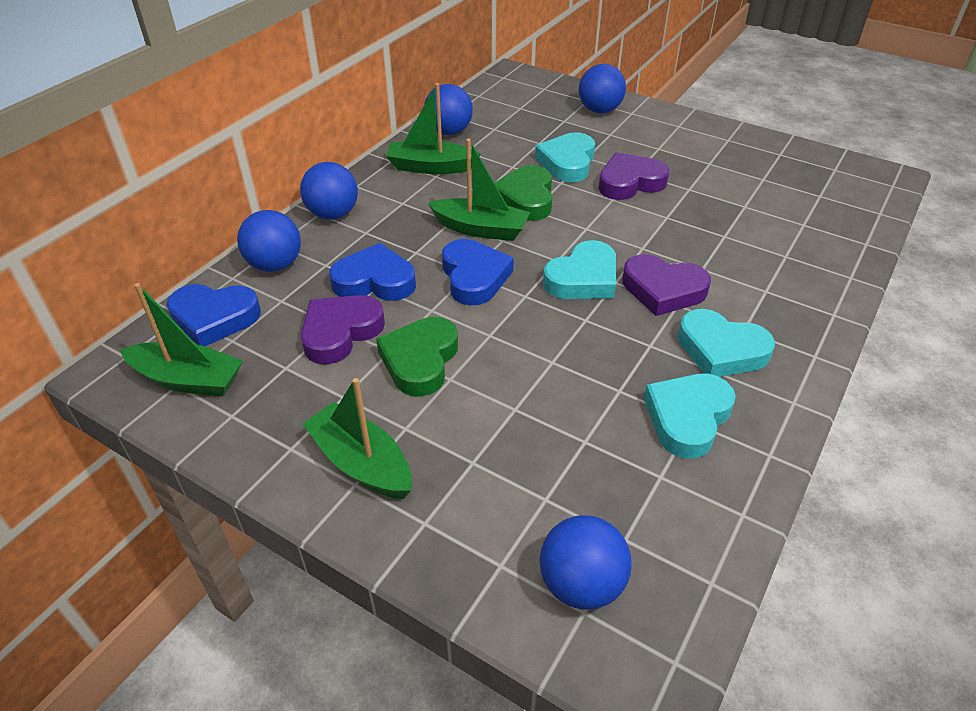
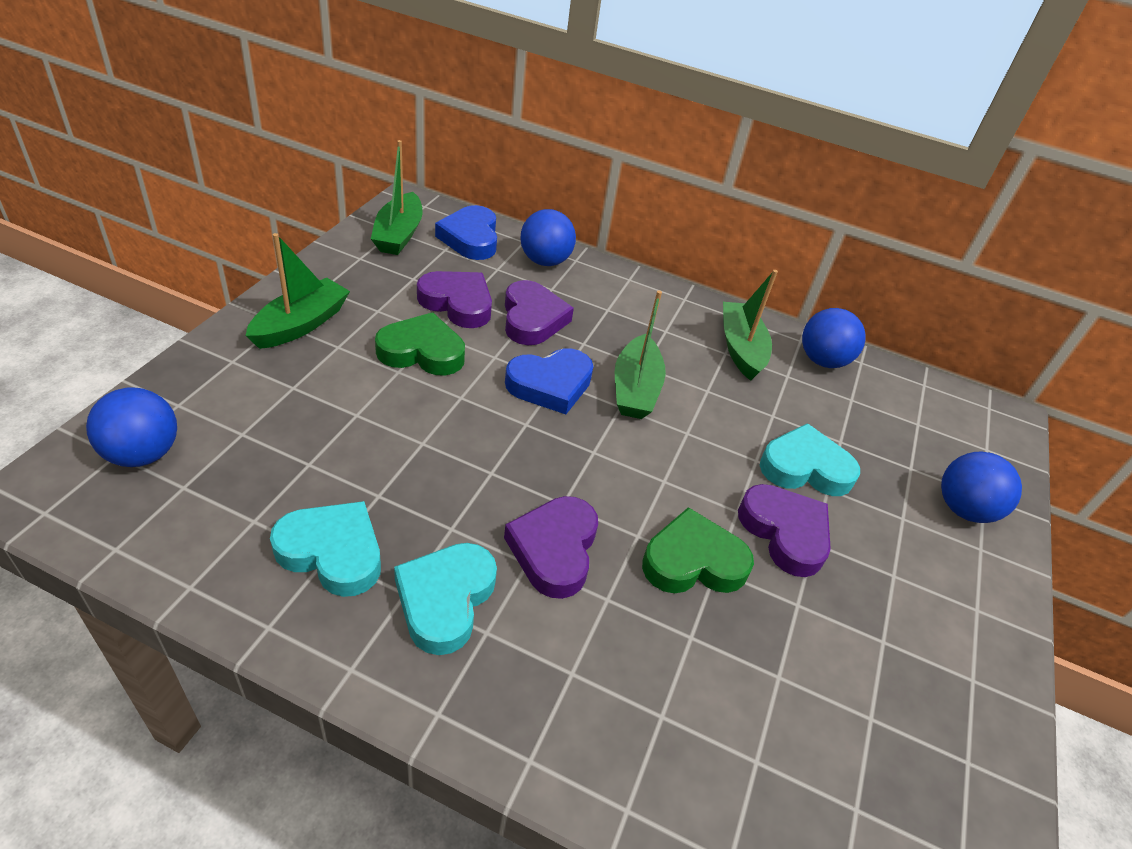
camera: 75 degrees right, 0 degrees up
blue ball [300,162,358,220] -> none
blue heart [329,243,416,301] -> purple heart [505,280,574,345]
green heart [494,165,552,221] -> green heart moved to [642,507,754,593]
turquoise heart [543,240,616,299] -> none

